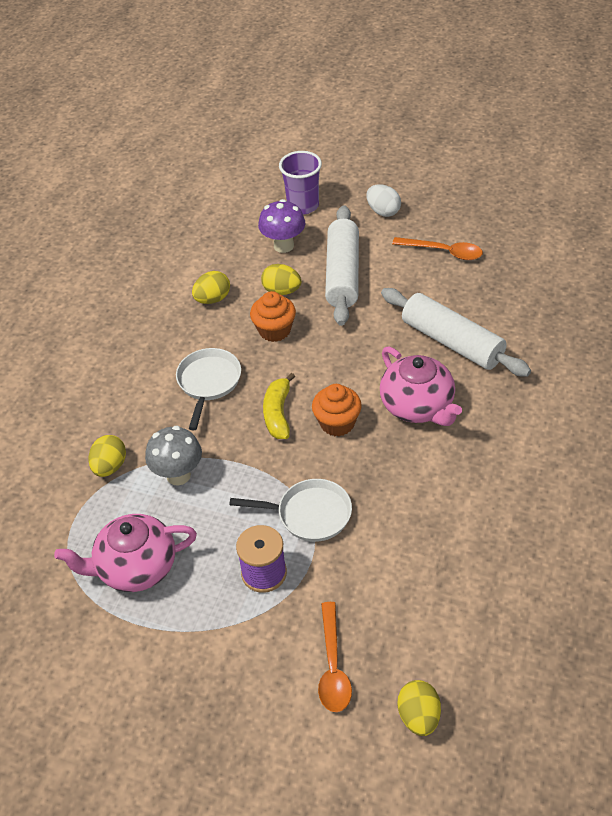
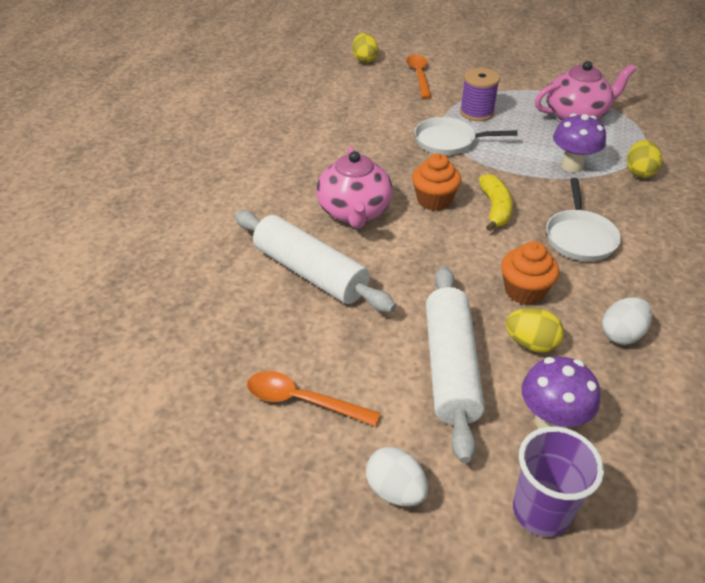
camera: 175 degrees right, 5 degrees down
grey mushroom [145,426,202,486] -> purple mushroom [553,114,606,172]
yellow egg [192,271,230,304] -> white egg [602,297,652,345]
pink teapot [380,346,462,426] -> pink teapot turned 150 degrees counterclockwise [316,146,393,229]

